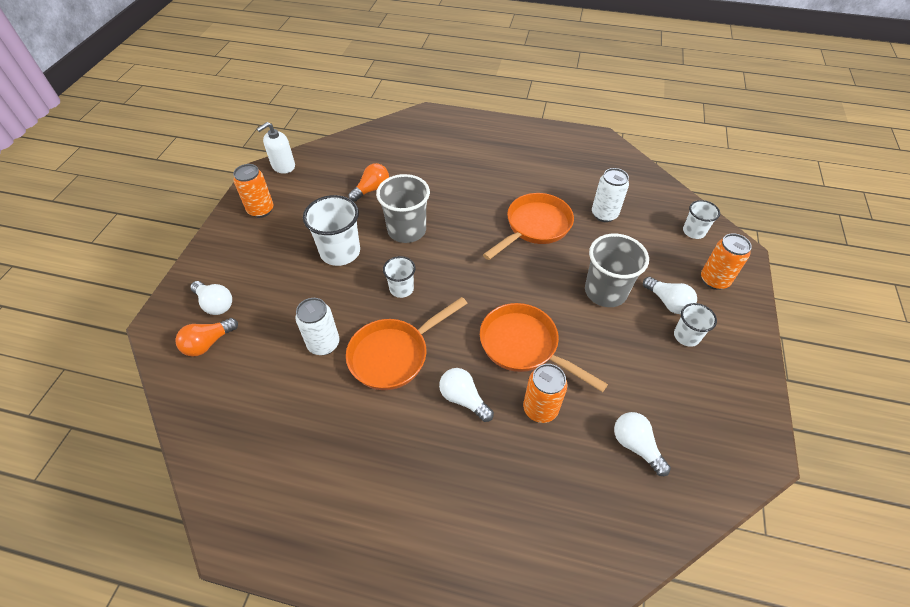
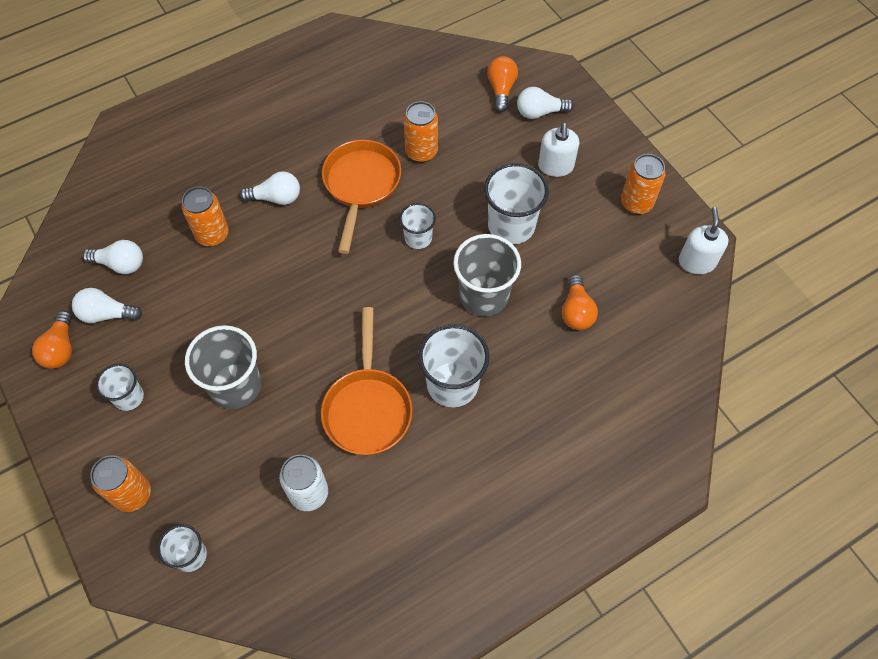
camera: 135 degrees right, 10 degrees up
white can [295,298,339,355] -> orange can [404,101,438,163]
orange pan [480,303,608,392] -> none
white light bulb [643,277,697,314] -> white light bulb moved to [72,288,142,323]
none -> orange light bulb [32,311,72,369]
none -> white cup [418,324,490,407]
none -> white soap dispenser [538,123,579,177]

